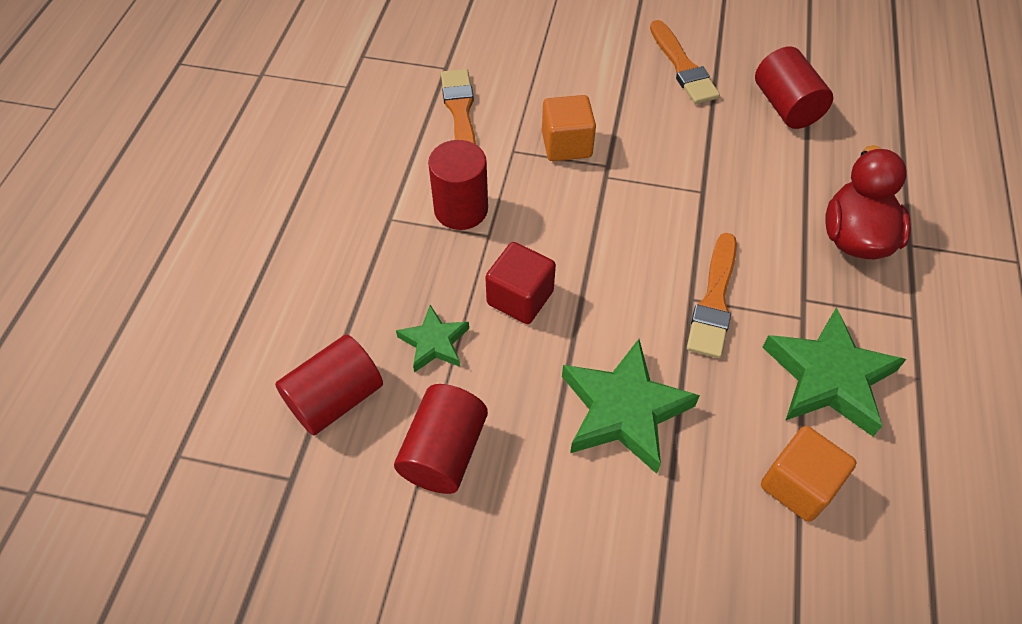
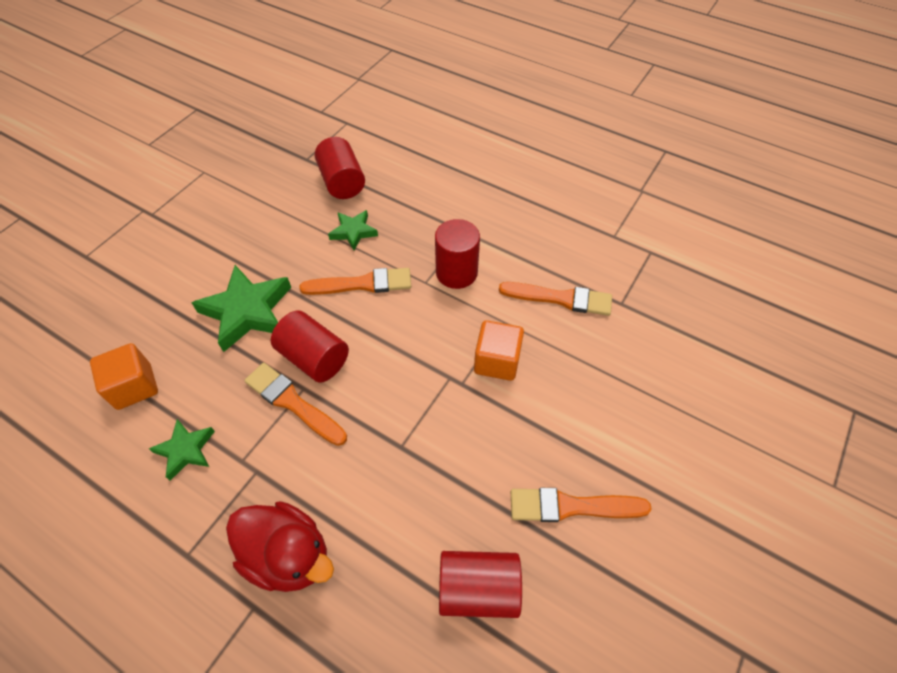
camera: 110 degrees right, 0 degrees up
red cylinder [394,384,488,494] -> red cylinder moved to [271,310,349,383]
red cube [485,242,556,324] -> orange brush [299,268,411,295]
green star [762,307,906,436] -> green star [149,419,215,481], size x0.56

